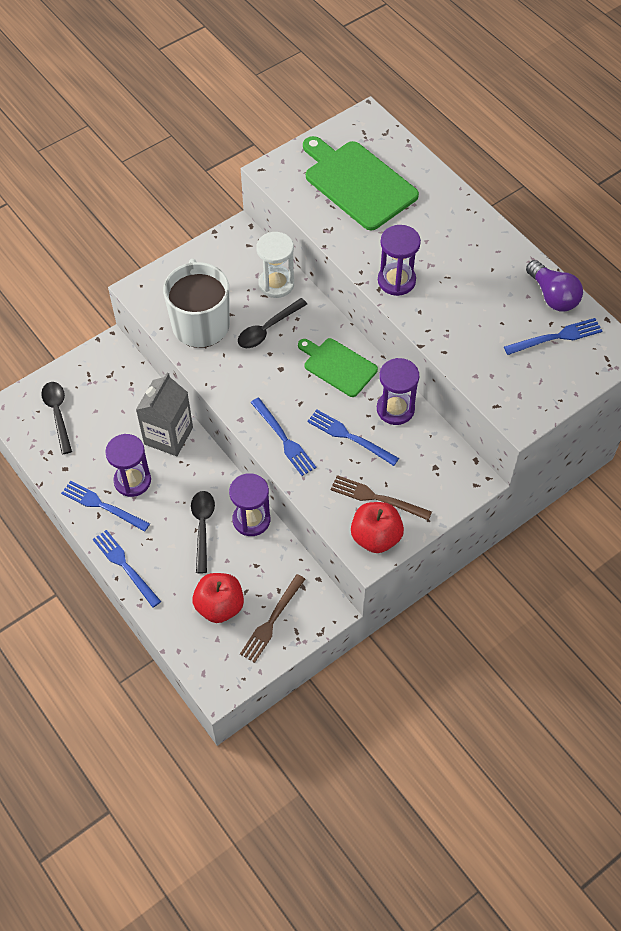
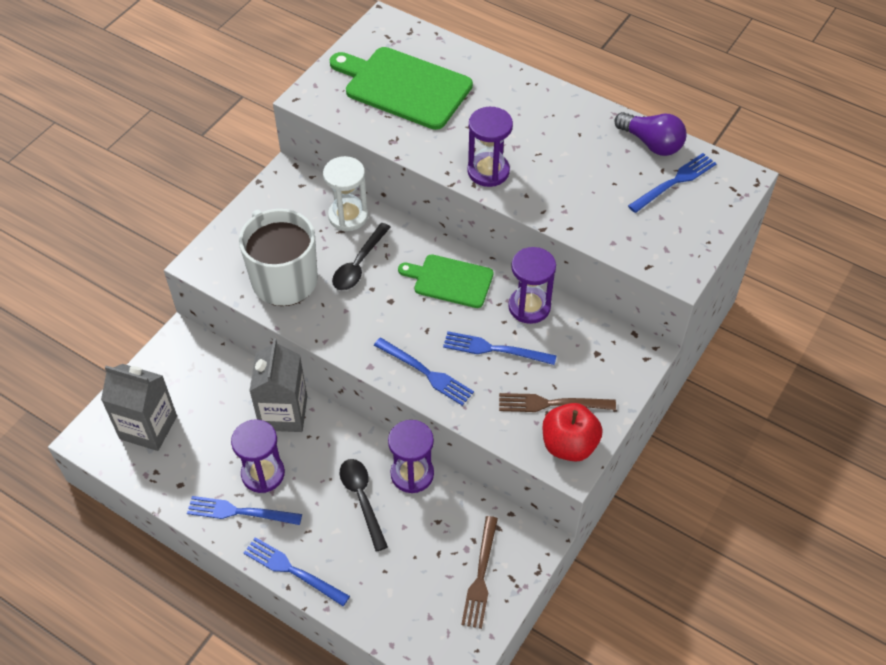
camera: 20 degrees left, 5 degrees down
black spoon [41,382,72,454] -> grey carton [101,364,177,451]
red apple [192,573,244,623] -> none

